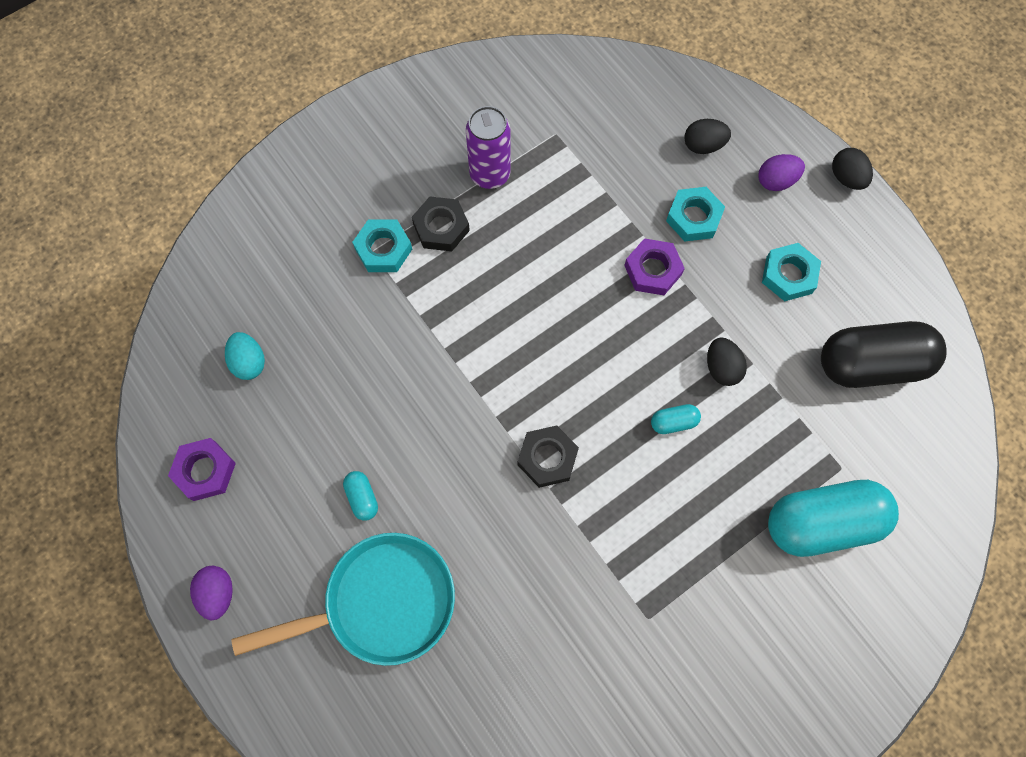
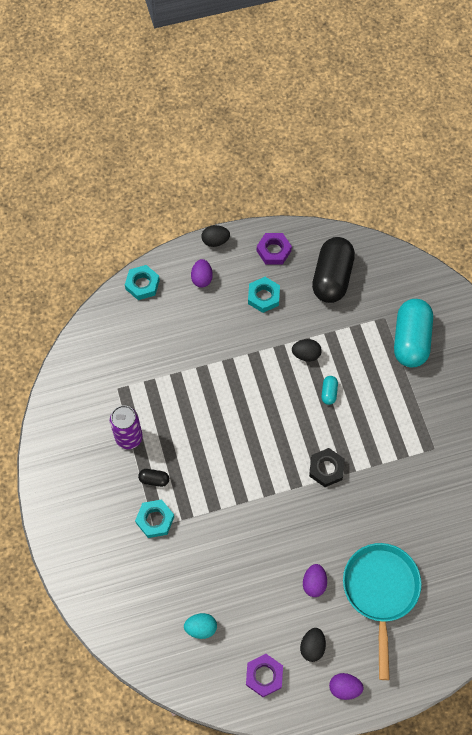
camera: 70 degrees left, 5 degrees down
turquoise capsule [343,471,378,521] -> purple egg [303,564,327,597]
black nut [412,197,470,251] -> black capsule [138,469,169,487]
purple nut [624,238,685,295] -> purple nut moved to [257,233,292,264]
turquoise nut [666,187,725,242] -> turquoise nut moved to [125,265,160,300]
black egg [685,119,731,154] -> black egg moved to [300,628,326,662]

